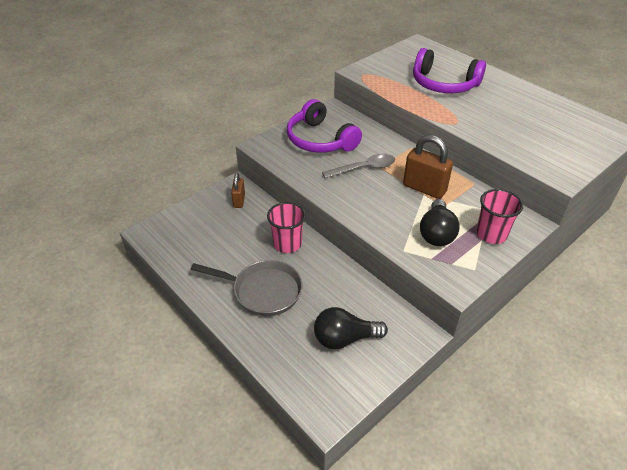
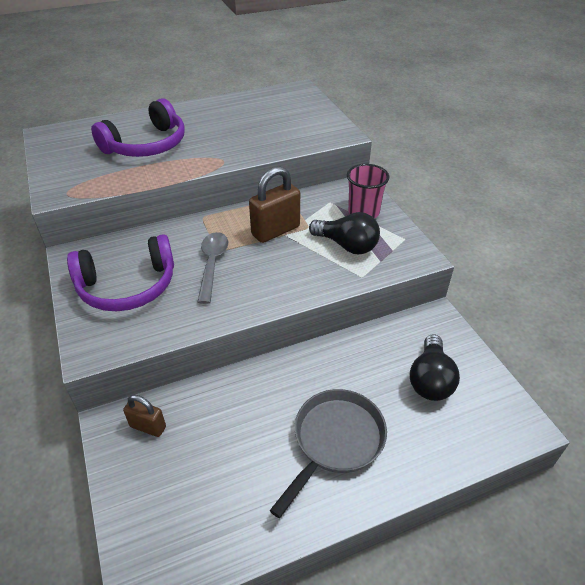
camera: 70 degrees left, 0 degrees up
pink cup [267,202,306,253] -> none

